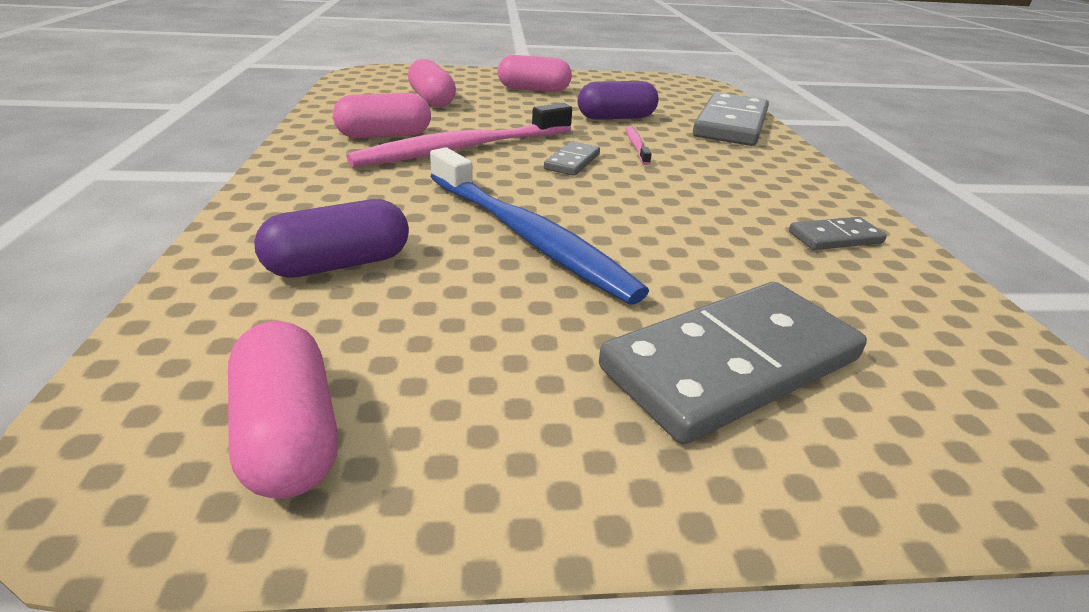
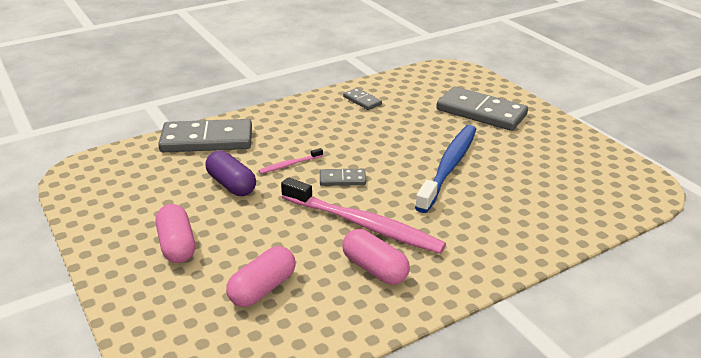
camera: 115 degrees left, 0 degrees up
pink capsule [228,321,338,499] -> none
purple capsule [254,199,409,278] -> none

